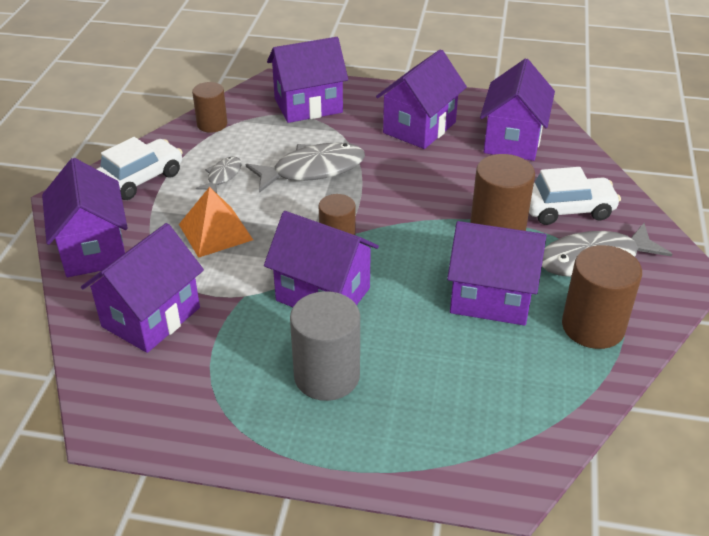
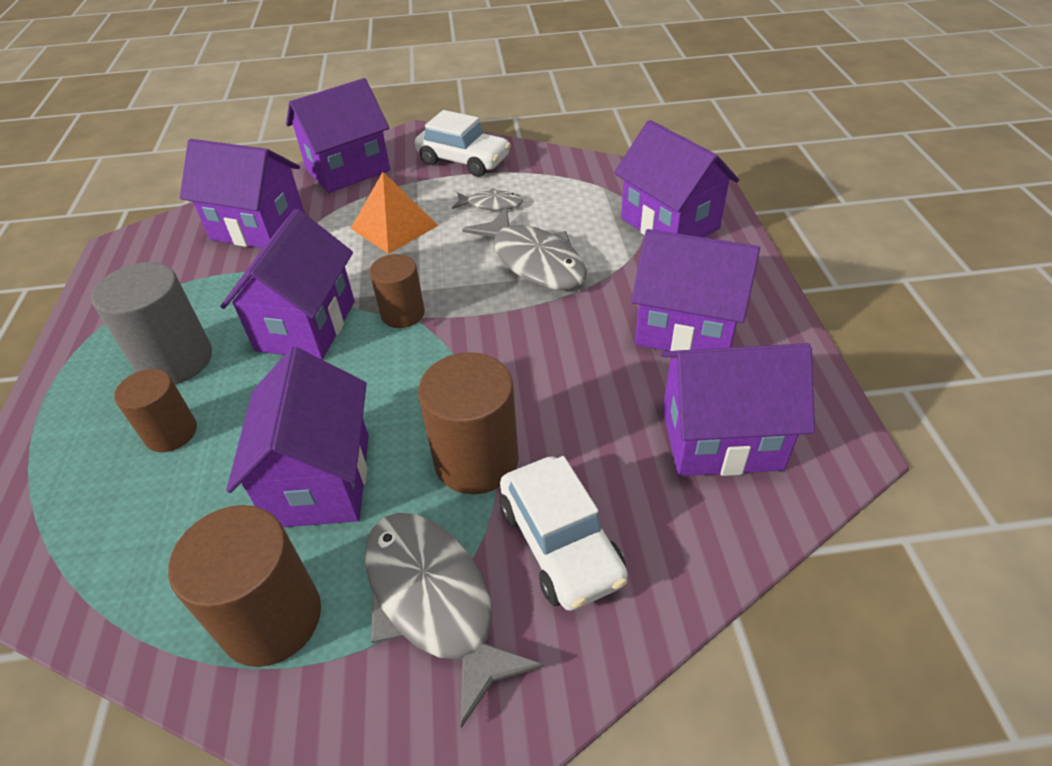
camera: 75 degrees right, 5 degrees up
brown cylinder [192,82,227,133] -> brown cylinder moved to [114,369,197,452]

